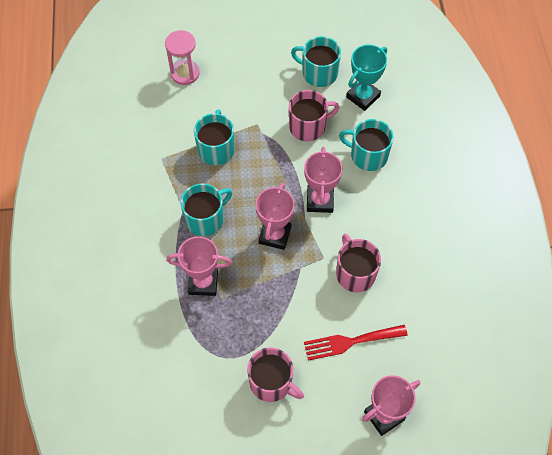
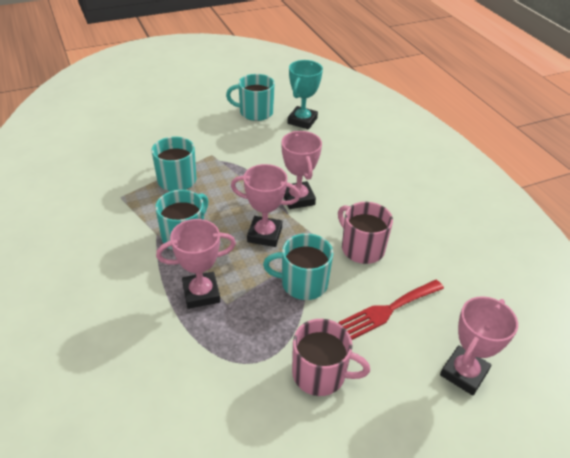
camera: 20 degrees left, 20 degrees down
pink hourglass [165,30,199,85] -> none
pink trophy [256,183,295,250] -> pink trophy turned 75 degrees counterclockwise [231,164,300,247]
pink mug [289,90,340,141] -> none
turquoise mug [339,119,394,171] -> turquoise mug moved to [263,234,333,300]

